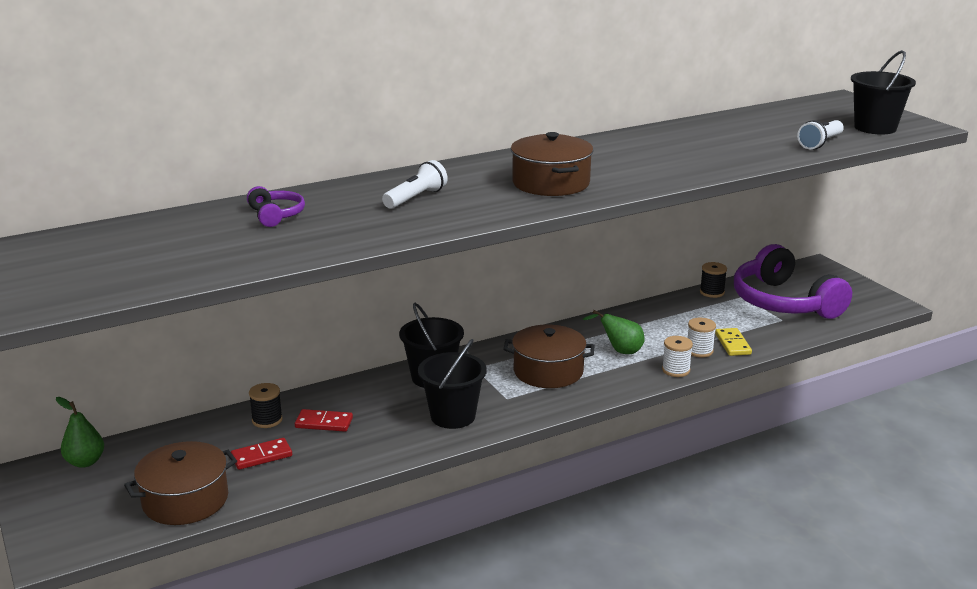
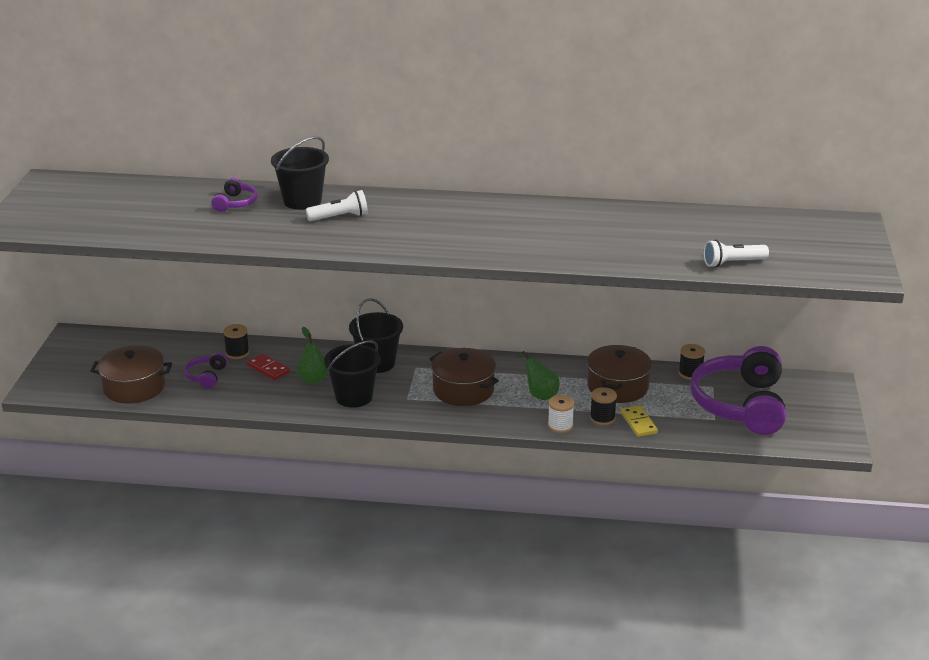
camera: 35 degrees right, 5 degrees up
green pear [56,397,104,468] -> green pear moved to [297,327,328,384]
red domino [231,438,292,470] -> purple headphones [184,352,227,388]
brown pot [511,132,594,196] -> brown pot moved to [587,345,652,403]
white spool [688,318,716,358] -> black spool [590,387,617,425]
yellow domino [715,328,752,356] -> yellow domino turned 45 degrees counterclockwise [621,405,658,437]
black bucket [851,50,916,134] -> black bucket moved to [271,136,329,210]

